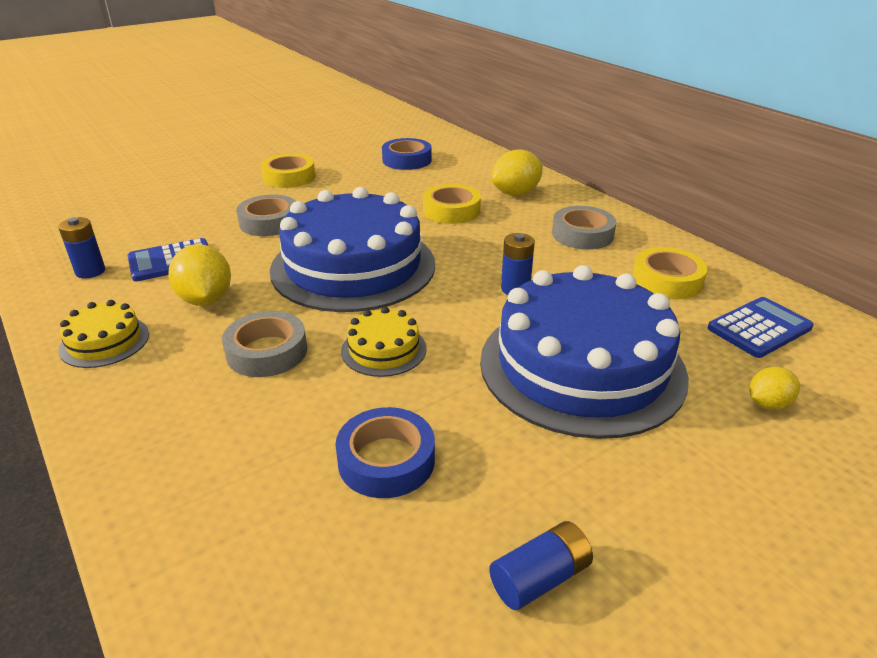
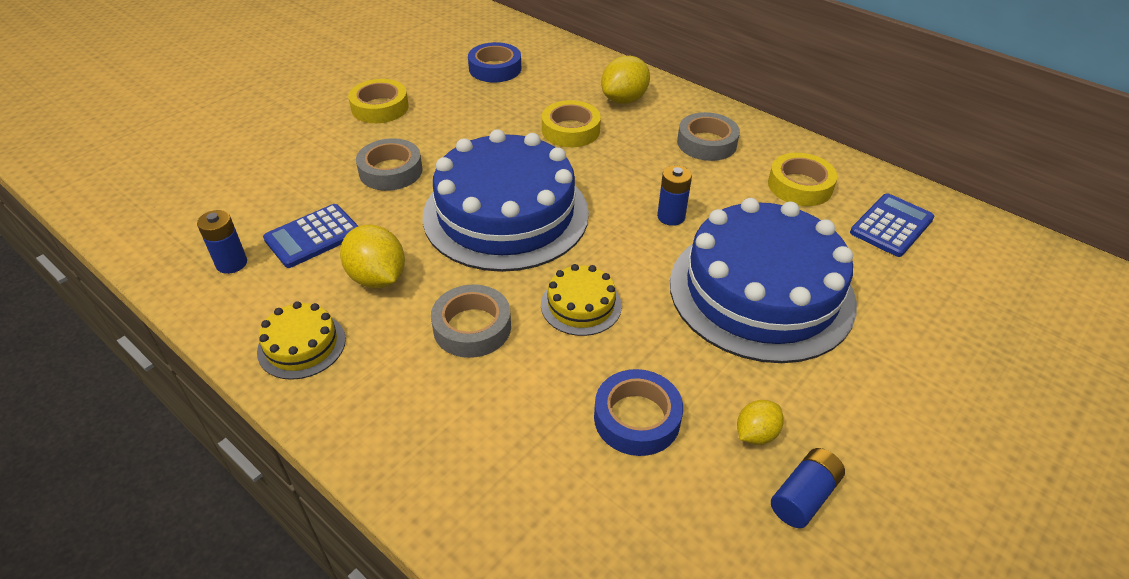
camera: 15 degrees left, 10 degrees up
yellow lemon [749,367,800,410] -> yellow lemon moved to [737,400,784,445]

